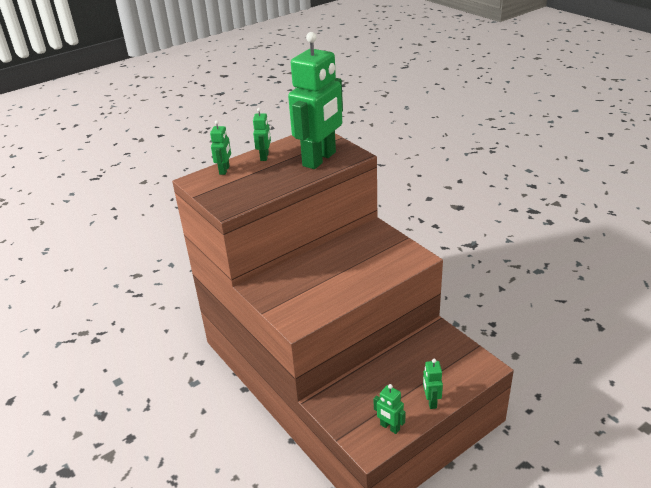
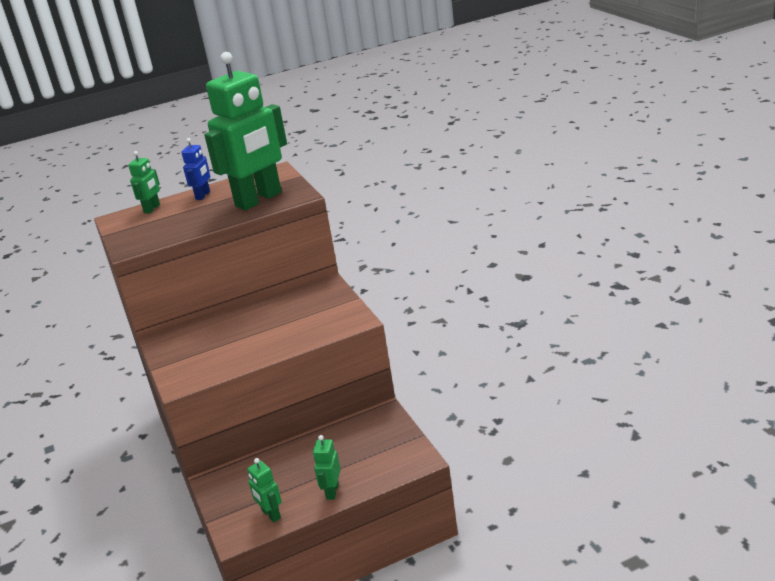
camera: 15 degrees right, 5 degrees down
green robot [253,108,271,161] -> blue robot [181,138,210,200]

